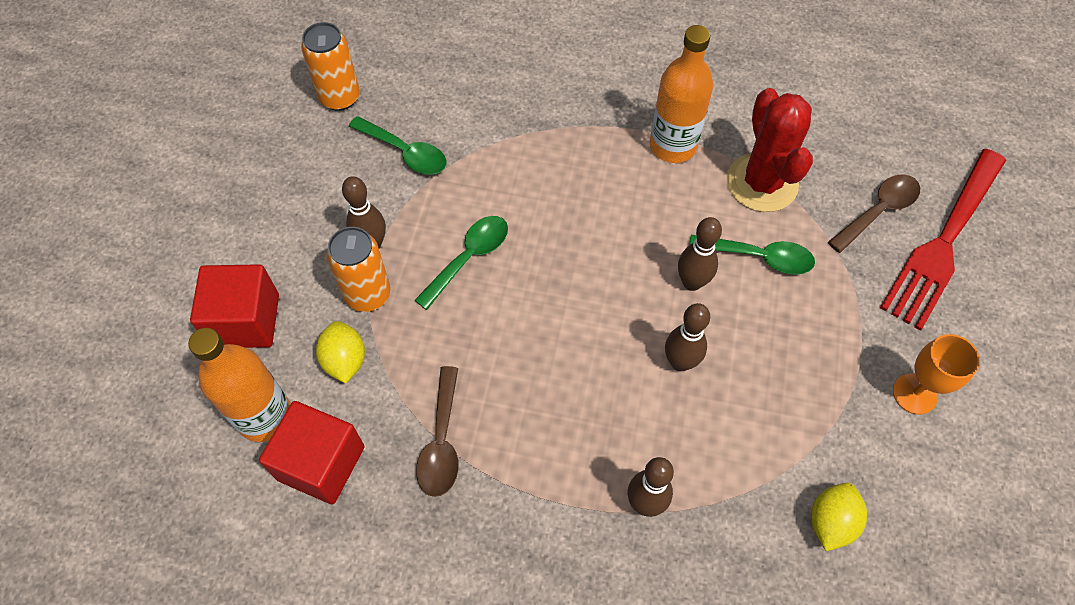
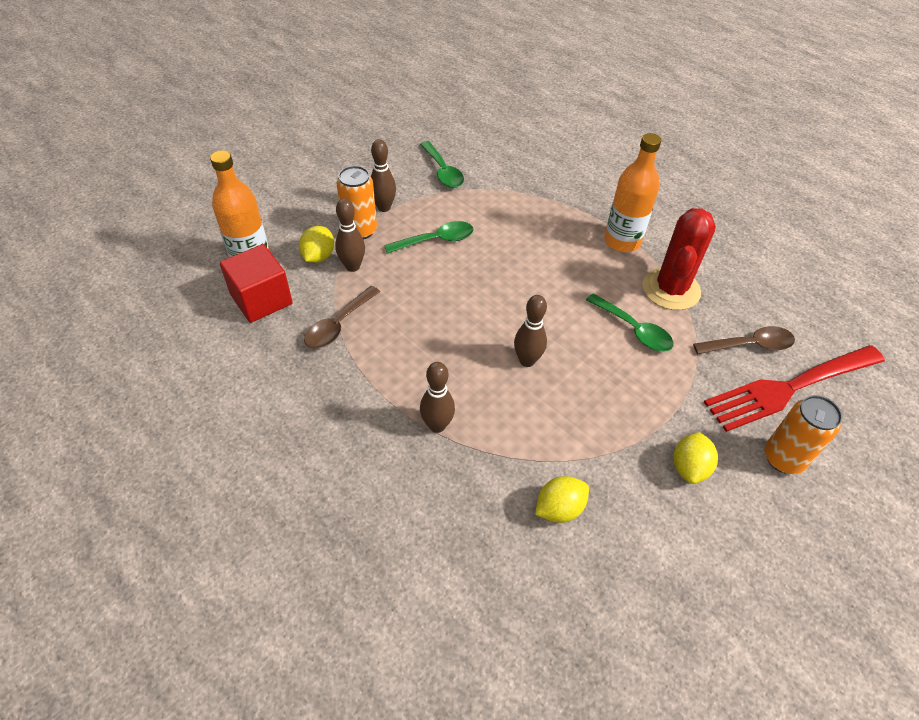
camera: 30 degrees right, 10 degrees down
red cube [190,264,279,348] -> none
orange can [301,22,360,111] -> orange can moved to [764,395,842,474]
brown bowling pin [678,217,722,291] -> brown bowling pin moved to [335,198,365,272]
orange goblet [893,334,980,415] -> yellow lemon [673,432,718,484]

